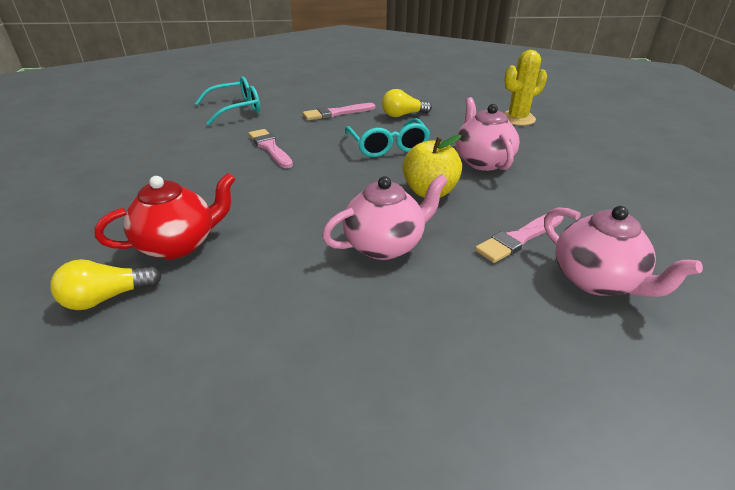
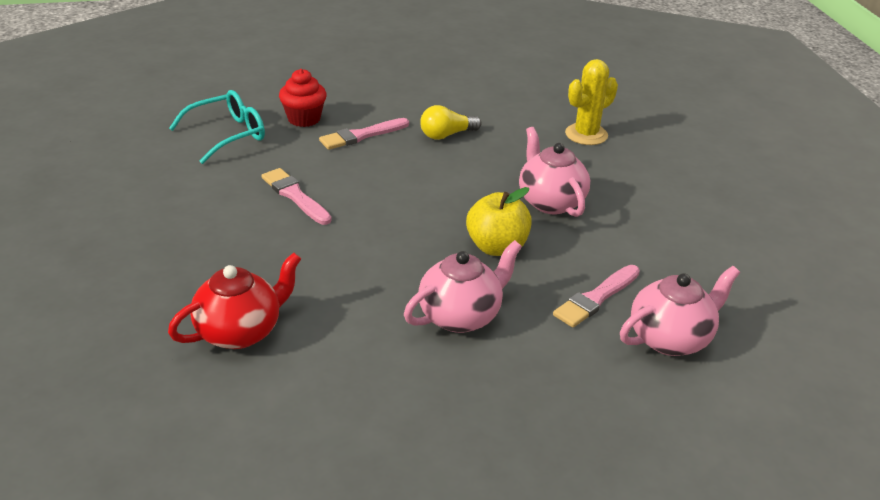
camera: 10 degrees left, 0 degrees up
yellow light bulb [50,259,162,310] -> none
turquoise glasses [345,118,430,157] -> none
pink teapot [544,206,703,297] -> pink teapot turned 75 degrees counterclockwise [620,266,740,356]
none -> red cupcake [279,69,327,127]

